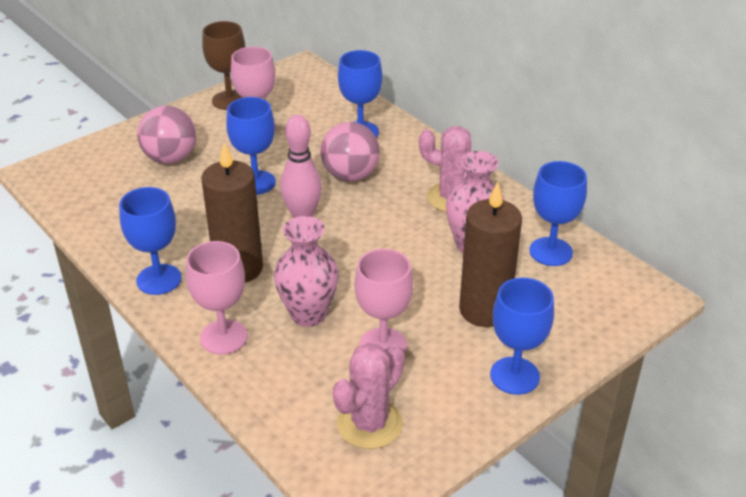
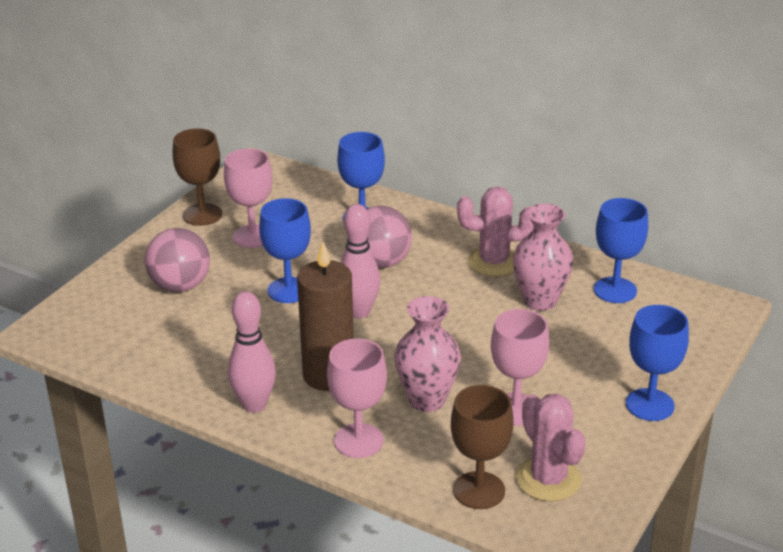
camera: 20 degrees left, 5 degrees down
blue goblet [119,187,182,295] -> pink bowling pin [228,291,276,413]
pink cactus [333,343,405,449] -> pink cactus turned 45 degrees counterclockwise [516,394,586,502]
brown candle [459,182,522,327] -> none
none -> brown goblet [451,385,513,509]

